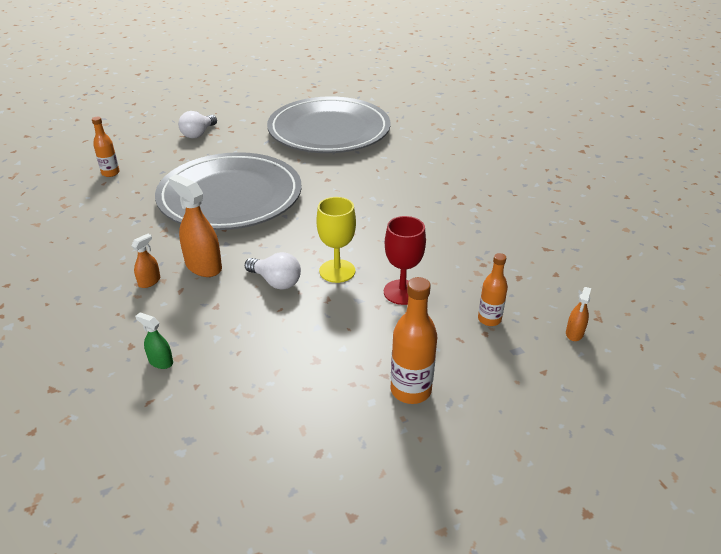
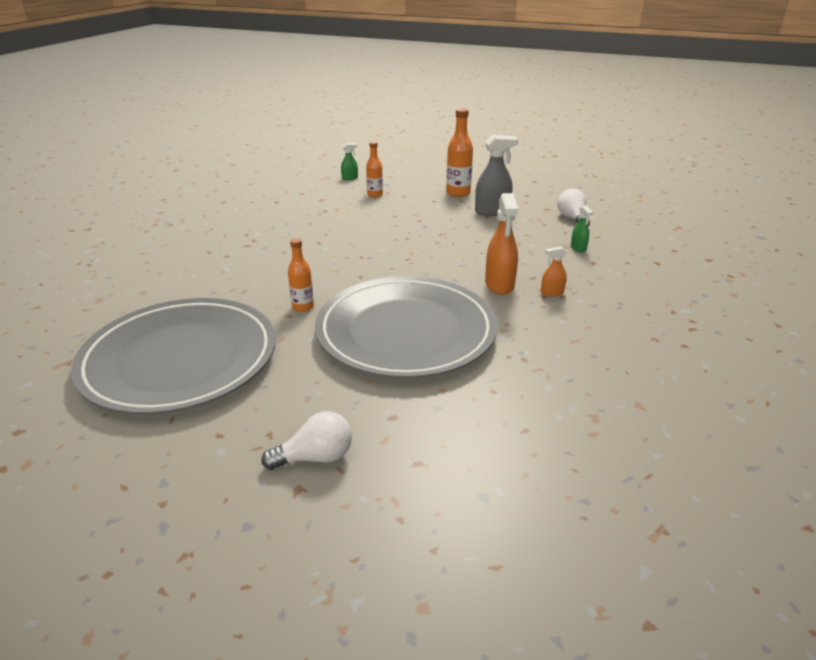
camera: 135 degrees left, 5 degrees down
orange bottle [92,117,120,177] -> orange bottle moved to [288,238,314,312]
white light bulb [245,252,301,289] -> white light bulb moved to [557,189,590,226]
yellow goblet [316,197,356,283] -> none
red goblet [384,216,426,305] -> none
orange spray bottle [566,287,591,341] -> green spray bottle [341,143,358,180]
none -> grey spray bottle [475,135,518,216]

